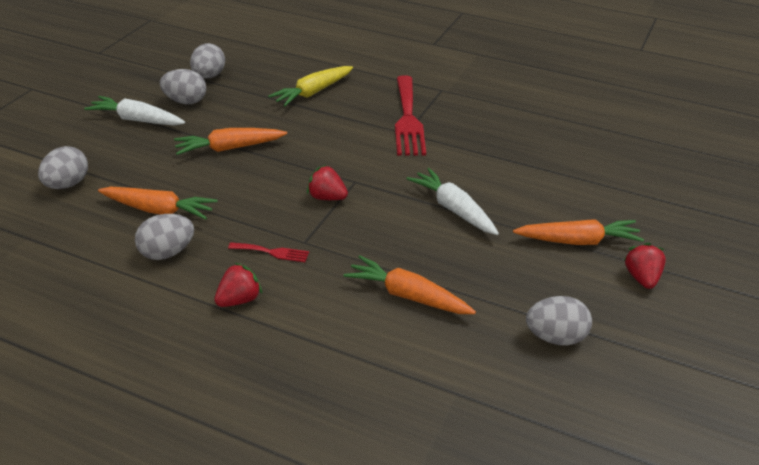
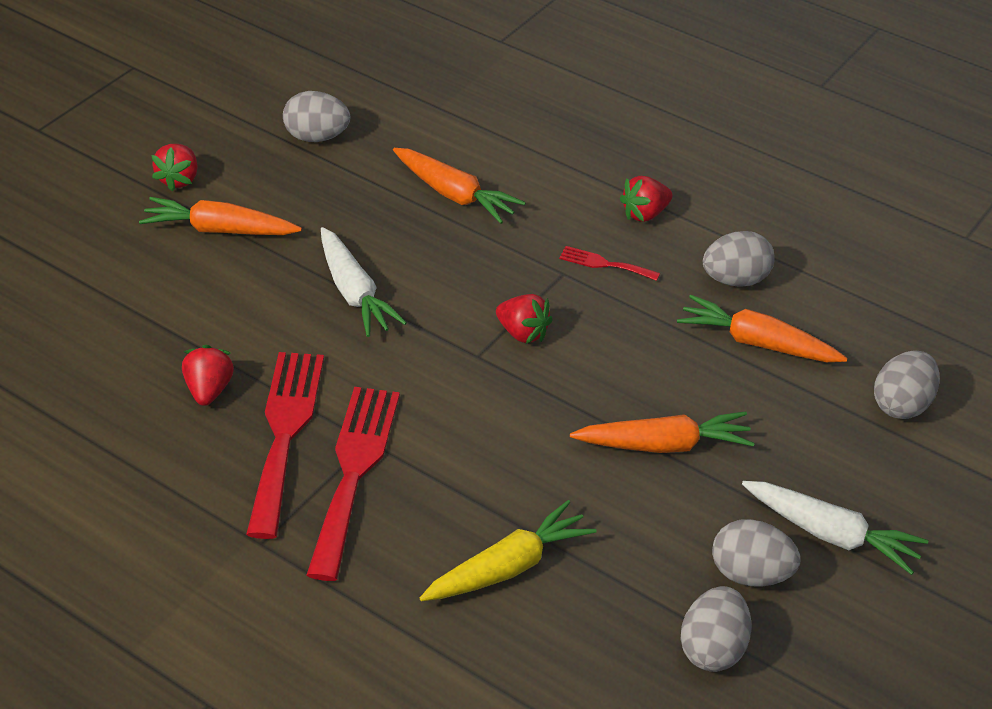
camera: 170 degrees left, 5 degrees up
none -> red strawberry [182,345,234,406]
none -> red fork [246,352,324,539]

